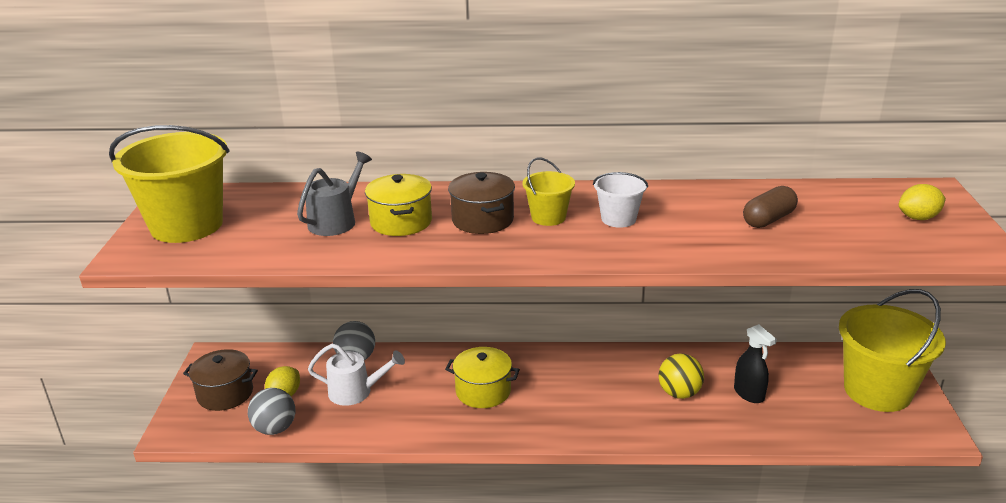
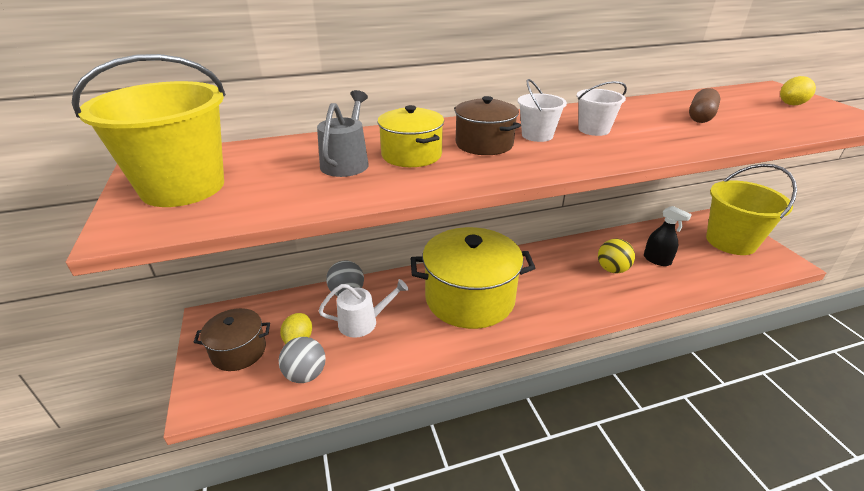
camera: 20 degrees left, 5 degrees up
yellow pot [445,347,520,408] -> yellow pot [410,227,535,329], size x1.91
yellow bucket [522,158,575,226] -> white bucket [518,79,567,142]

